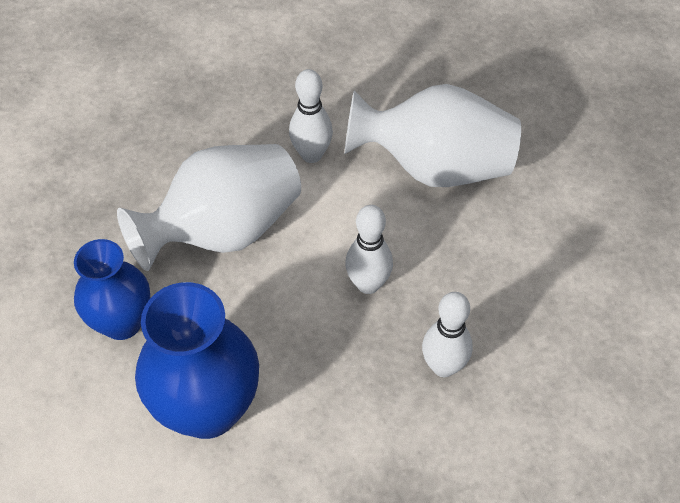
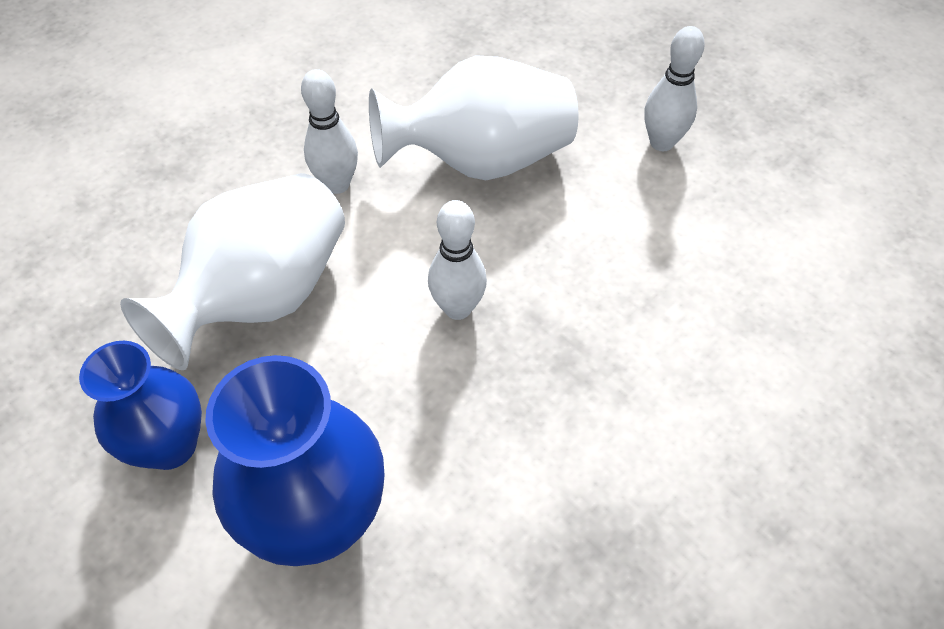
camera: 20 degrees left, 0 degrees up
white bowling pin [422,292,473,377] -> white bowling pin moved to [644,26,705,151]

